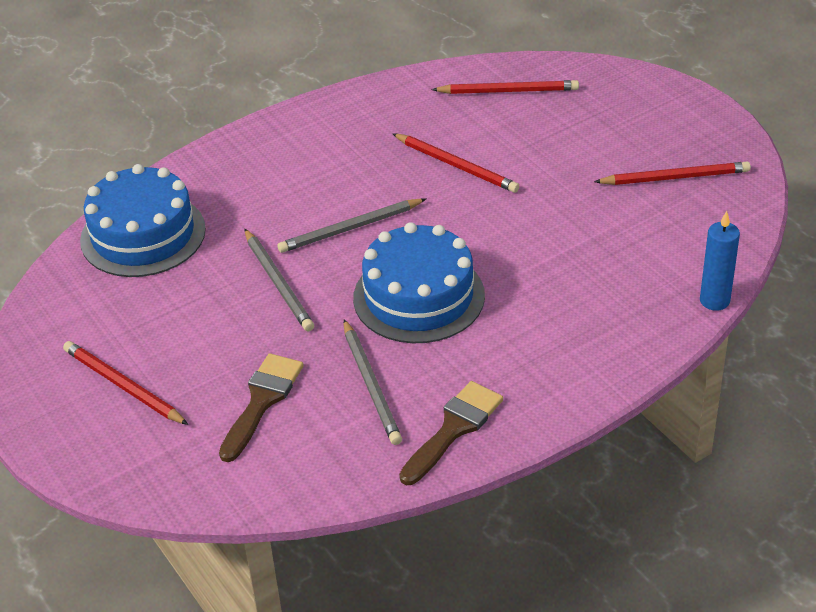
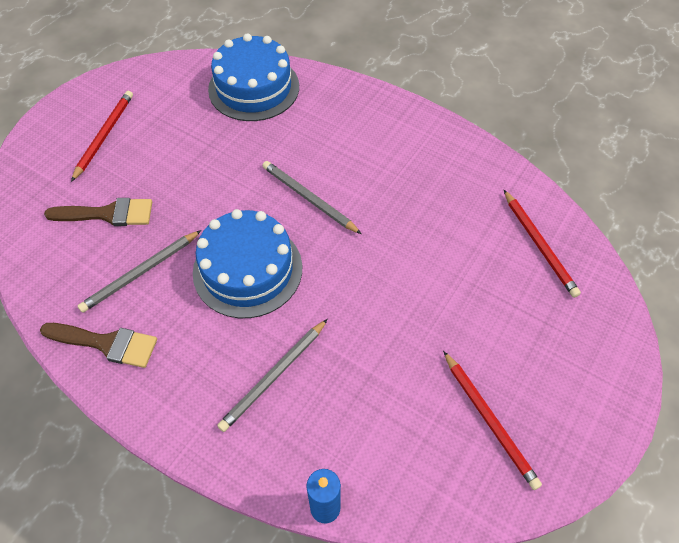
camera: 65 degrees right, 15 degrees up
grey pencil [244,229,314,332] -> grey pencil moved to [217,319,328,432]
red pencil [392,133,519,193] -> none

